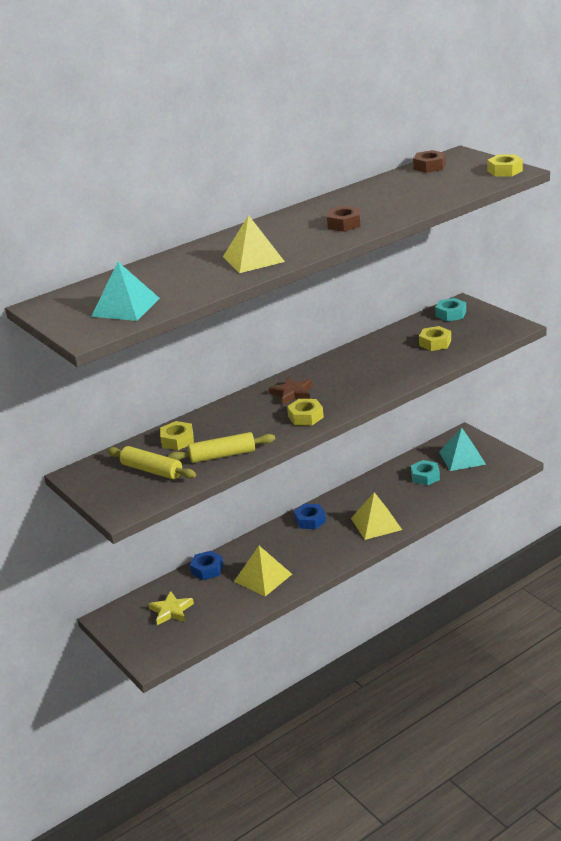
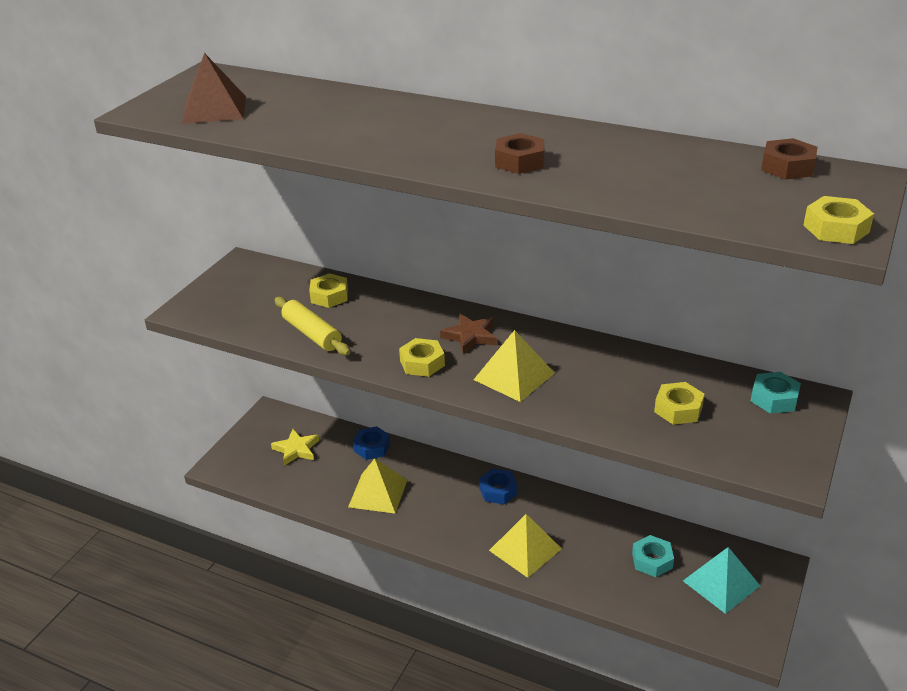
camera: 60 degrees right, 5 degrees up
turquoise pyramid [91,262,160,321] -> brown pyramid [182,53,246,124]
yellow rolling pin [107,446,196,479] -> none
yellow pyramid [223,215,285,273] -> yellow pyramid moved to [474,330,554,402]

